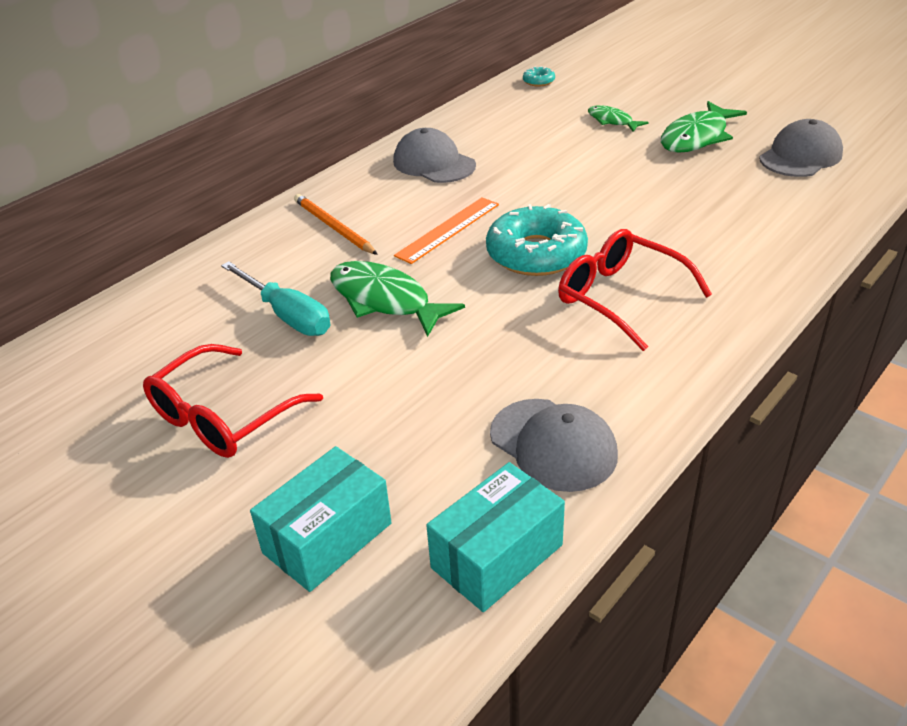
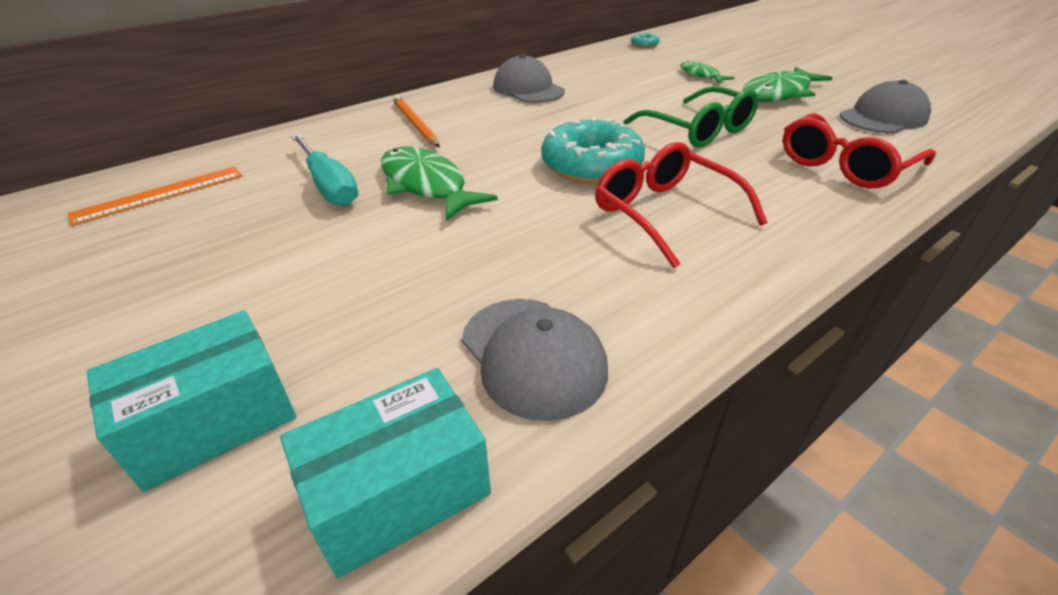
camera: 10 degrees right, 0 degrees up
red glasses [143,344,323,458] -> red glasses moved to [783,113,936,188]
orange ruler [394,197,499,264] -> orange ruler moved to [67,166,242,226]
none -> green glasses [624,86,759,148]

